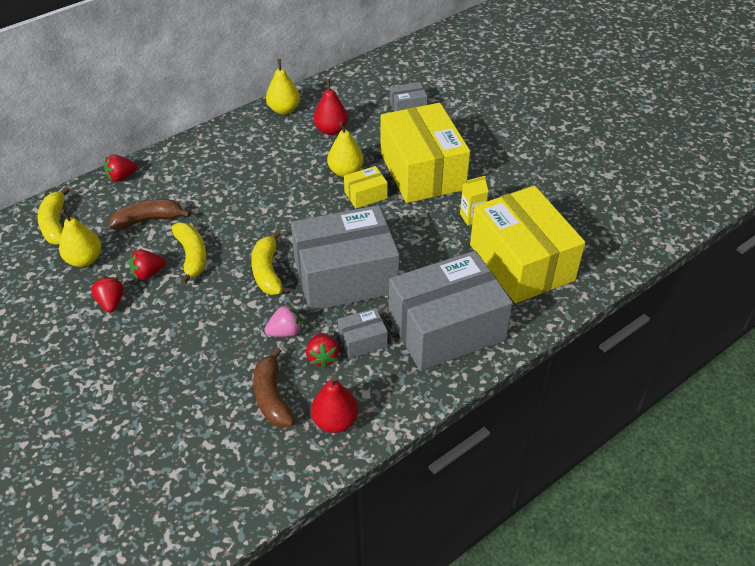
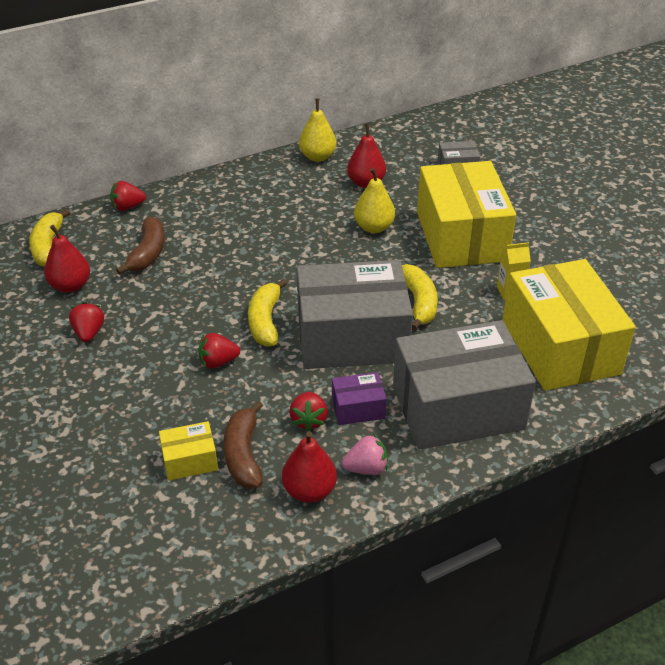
camera: 10 degrees right, 5 degrees down
yellow pear [59,210,101,267] -> red pear [44,225,90,293]
brown banana [109,199,191,230] -> brown banana turned 105 degrees clockwise [116,216,165,275]
red strawberry [129,250,166,280] -> red strawberry moved to [198,333,240,369]
yellow banana [171,223,207,285] -> yellow banana moved to [402,264,438,330]
pink strawberry [264,305,302,337] -> pink strawberry moved to [342,435,388,475]
grey box [338,308,388,358] -> purple box [332,372,387,425]
yellow box [344,166,388,208] -> yellow box moved to [159,421,218,481]

